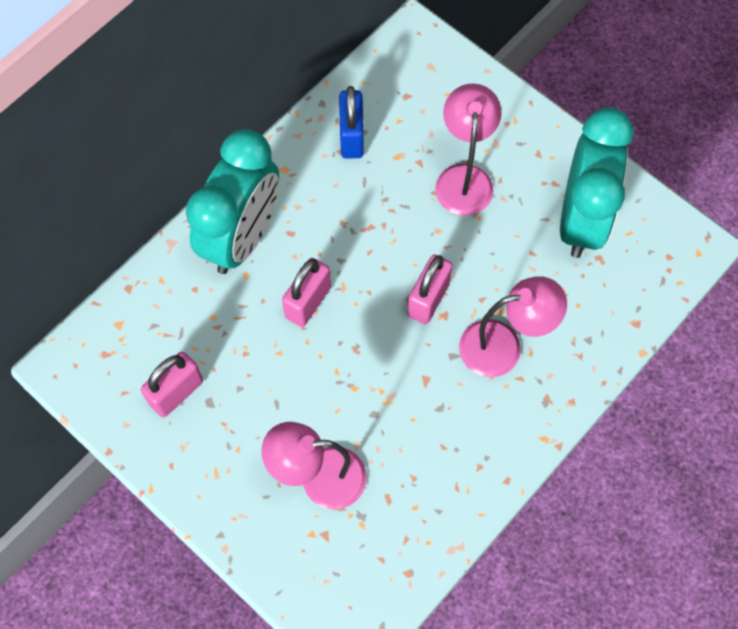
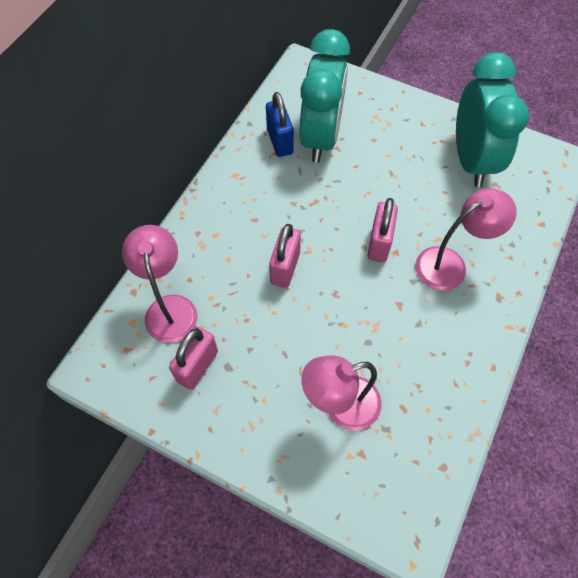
camera: 15 degrees left, 5 degrees down
turquoise clock [186,129,279,274] -> turquoise clock moved to [300,29,350,163]
pink lamp [435,83,502,216] -> pink lamp moved to [122,225,197,343]

